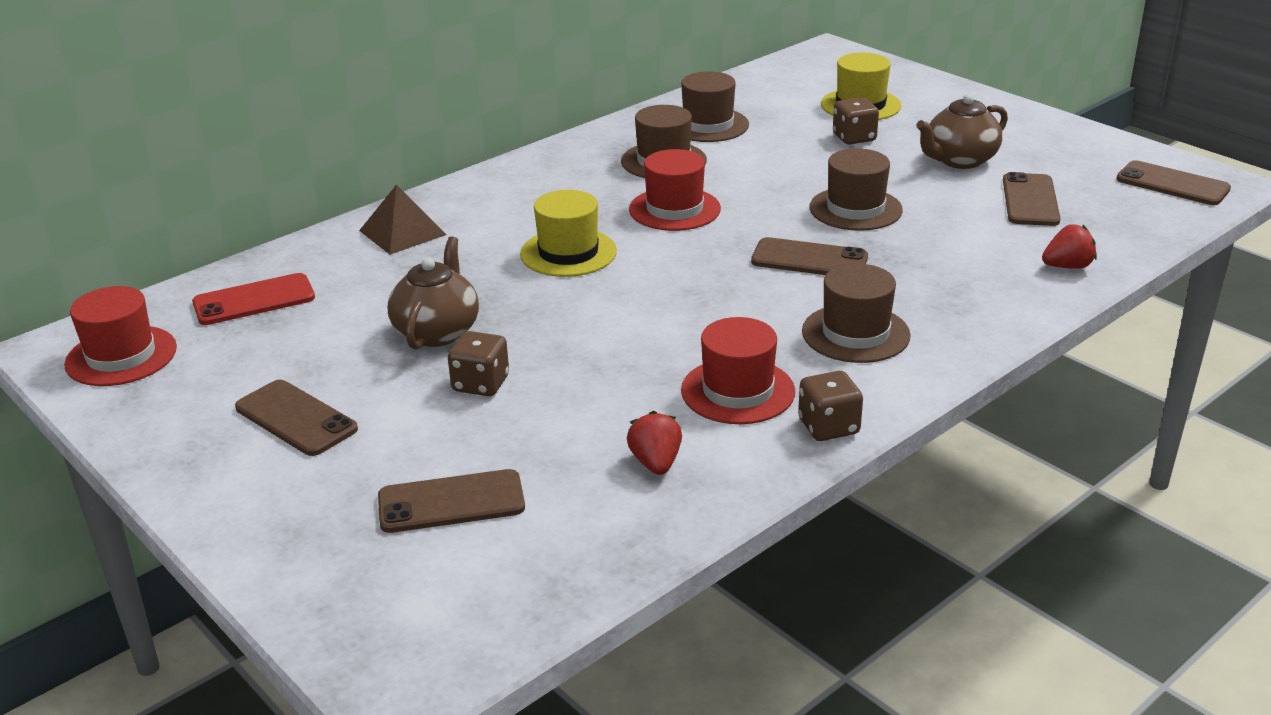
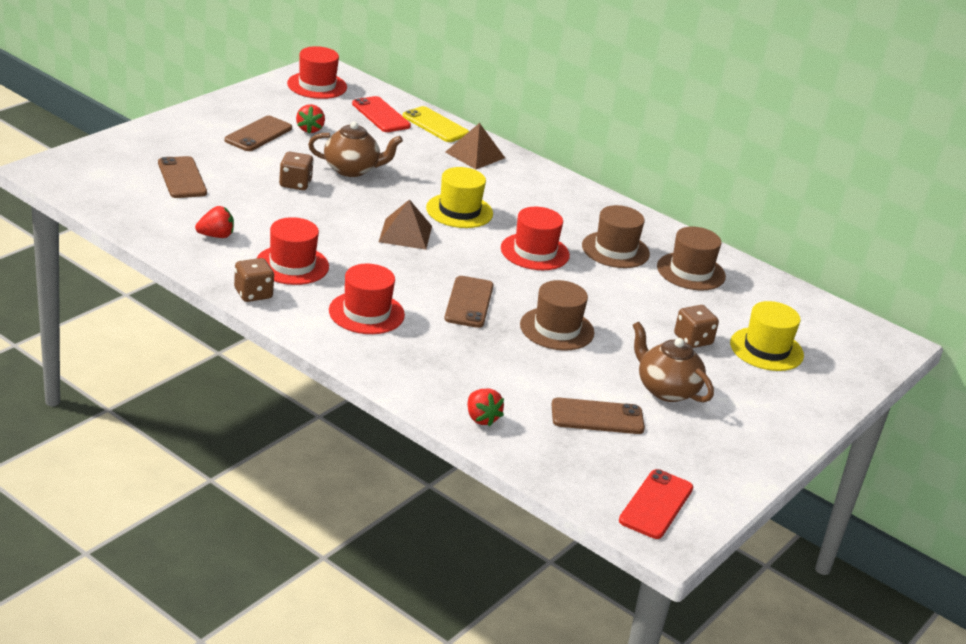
camera: 75 degrees right, 0 degrees up
brown hat [802,264,911,363] -> red hat [329,264,405,334]
brown phone [1116,160,1231,205] -> red phone [619,469,693,539]
none -> red strawberry [296,104,325,133]
none -> brown pyramid [379,199,432,250]
none -> yellow phone [403,106,469,142]

